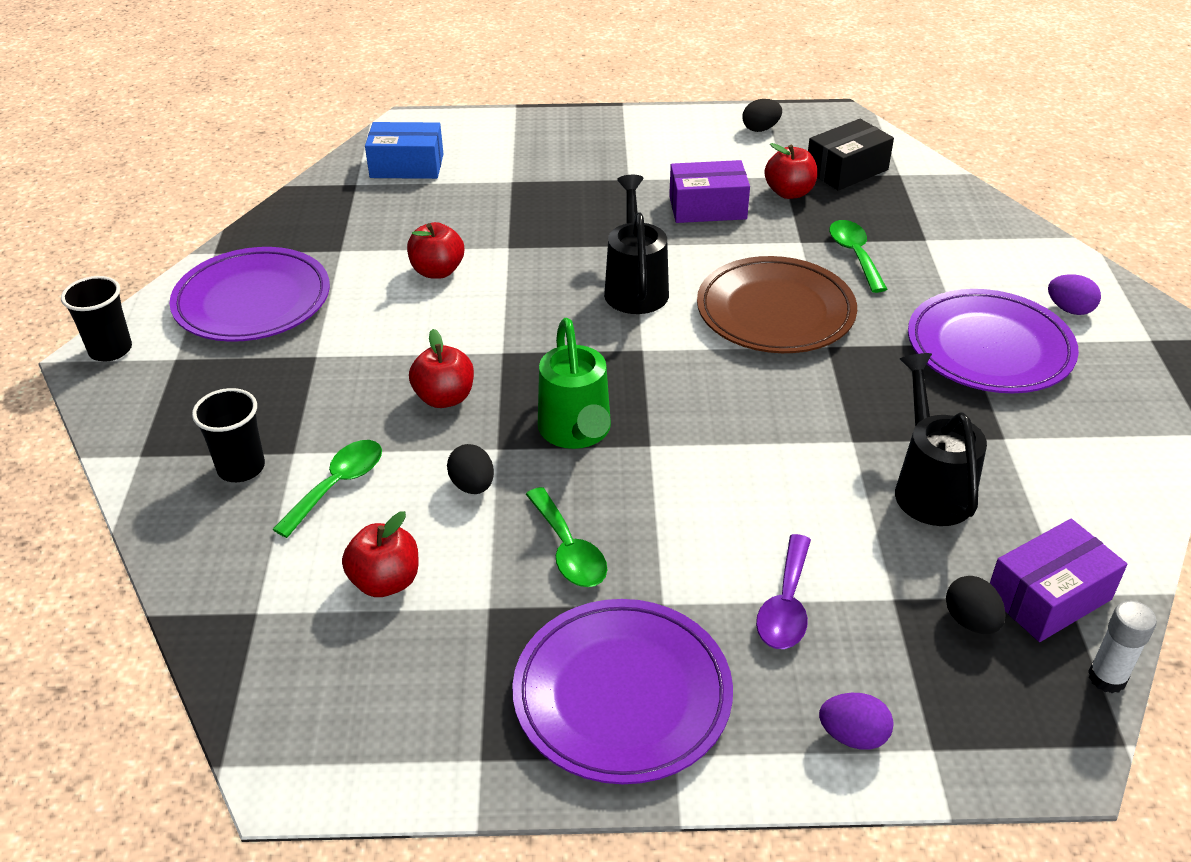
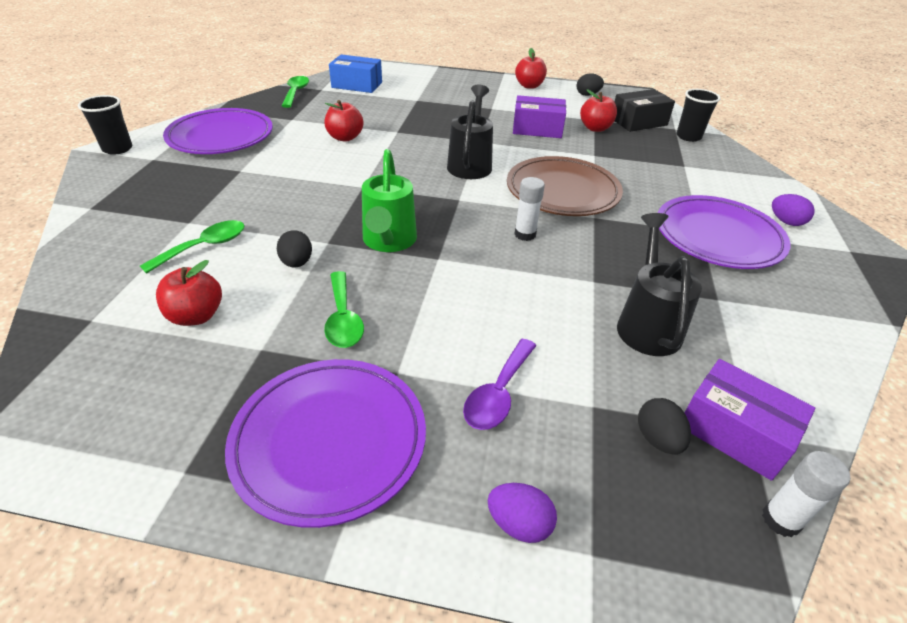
camera: 10 degrees right, 0 degrees up
black cup [192,388,265,482] -> black cup moved to [677,89,721,142]
red apple [409,329,474,408] -> red apple moved to [515,48,547,89]
green spoon [829,220,888,293] -> green spoon moved to [282,76,309,108]
purple box [990,519,1127,642] -> purple box turned 60 degrees clockwise [685,359,815,481]
none -> white glue stick [514,177,545,241]

